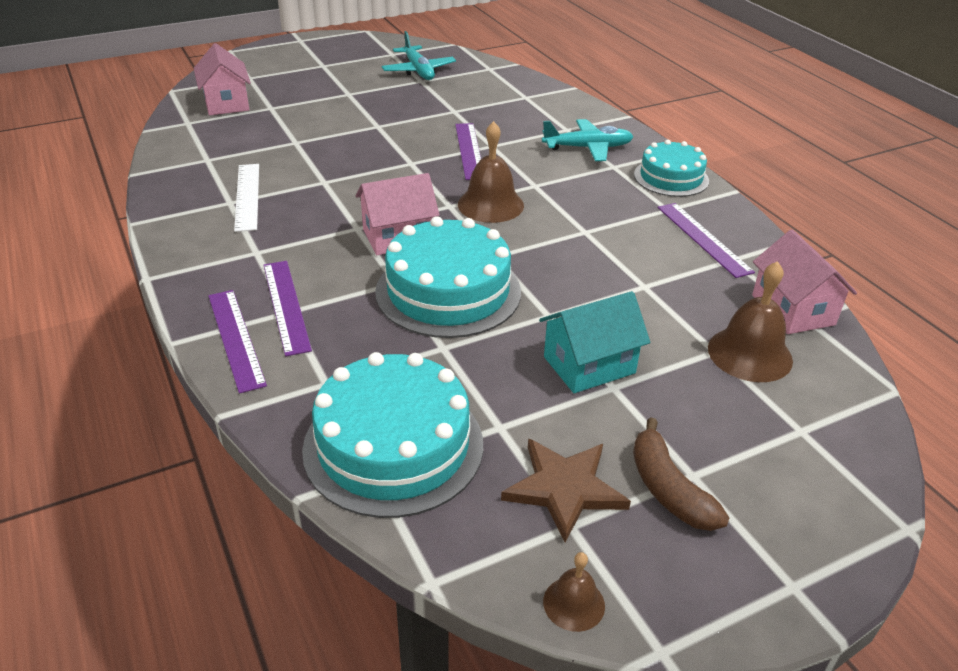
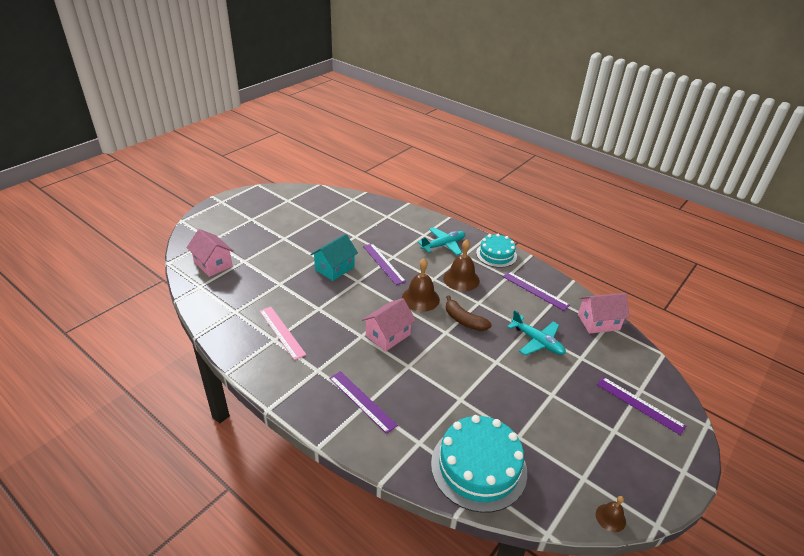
camera: 25 degrees left, 0 degrees up
purple ruler [208,290,267,394] -> purple ruler moved to [597,377,686,435]
white ruler [234,164,259,232] -> pink ruler [260,307,306,360]
turquoise cake [375,216,521,338] -> none
turquoise plane [381,31,456,80] -> turquoise plane moved to [507,310,566,356]
brown star [501,439,631,542] -> none
turquoise house [539,291,651,393] -> turquoise house moved to [310,234,358,281]
brown banana [633,417,730,531] -> brown banana moved to [446,295,492,331]
brown bell [708,261,793,382] -> brown bell moved to [443,240,480,291]
pink house [752,230,857,334] -> pink house turned 60 degrees counterclockwise [578,293,630,334]

